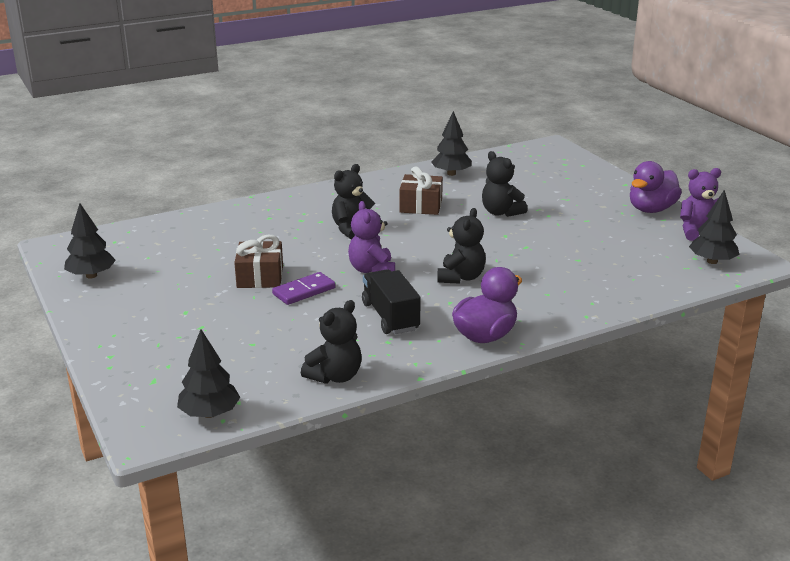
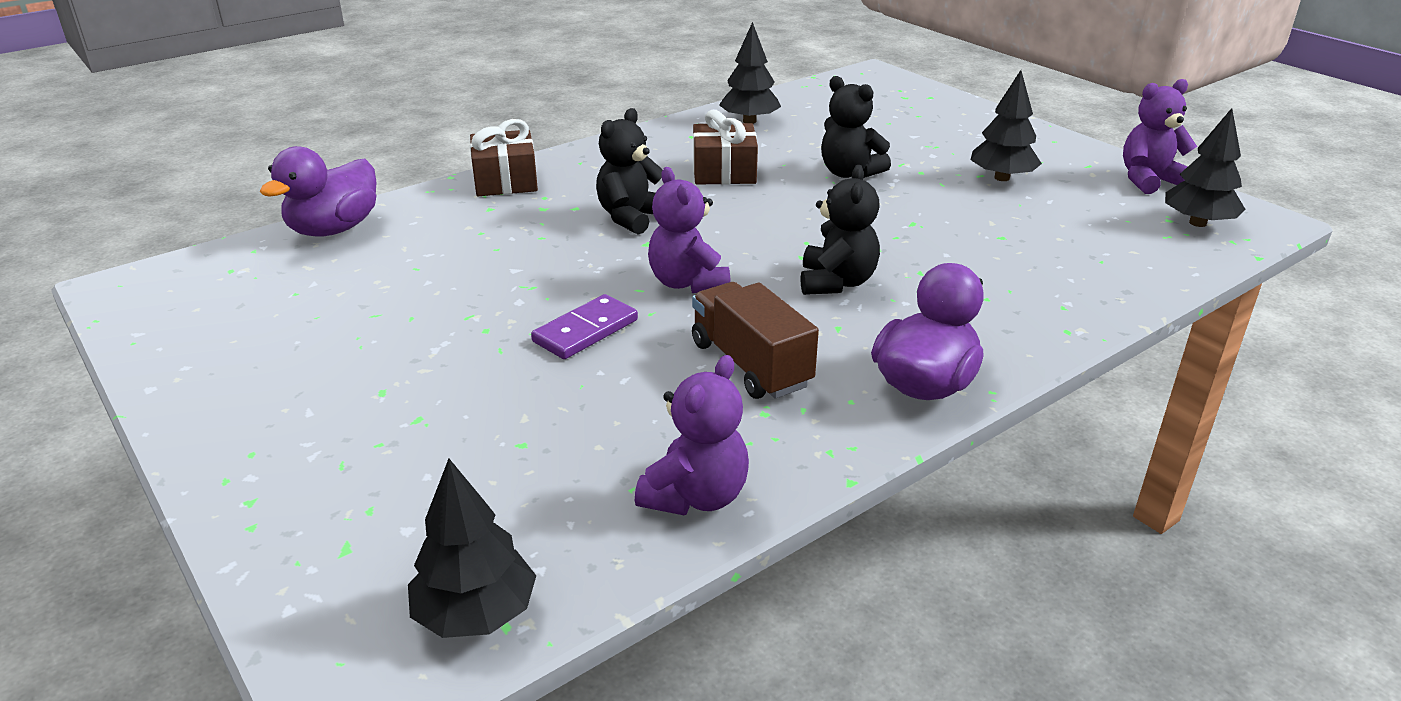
camera: 10 degrees left, 5 degrees up
black tree [64,203,116,278] -> black tree moved to [971,70,1042,181]
brown gift [234,235,283,288] -> brown gift moved to [470,119,538,196]
black teddy bear [301,300,361,384] -> purple teddy bear [635,355,749,516]
black truck [362,269,421,334] -> brown truck [692,282,819,399]
purple duck [630,161,682,213] -> purple duck moved to [260,146,376,236]

